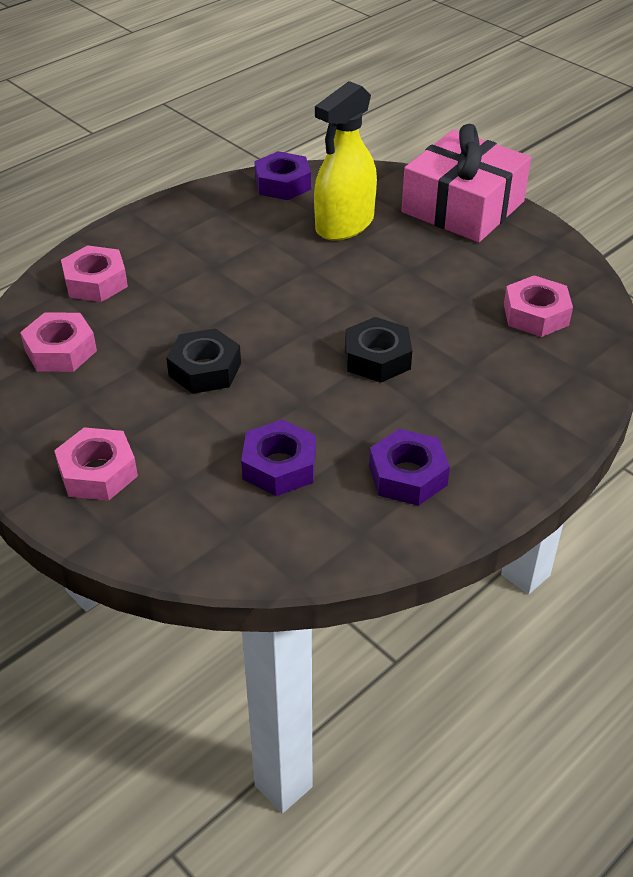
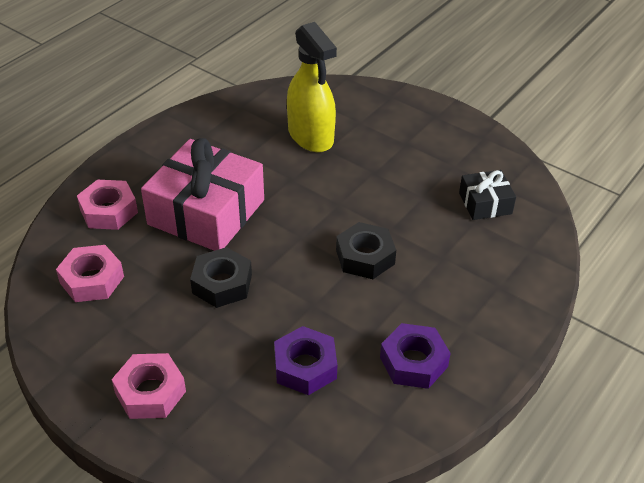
camera: 10 degrees left, 0 degrees up
purple nut [254,151,311,200] -> none
yellow spray bottle [314,81,377,241] -> yellow spray bottle turned 60 degrees counterclockwise [287,22,337,152]
pink gift [402,124,531,242] -> pink gift moved to [141,138,264,251]
pink nut [504,275,573,337] -> black gift [459,170,516,220]

